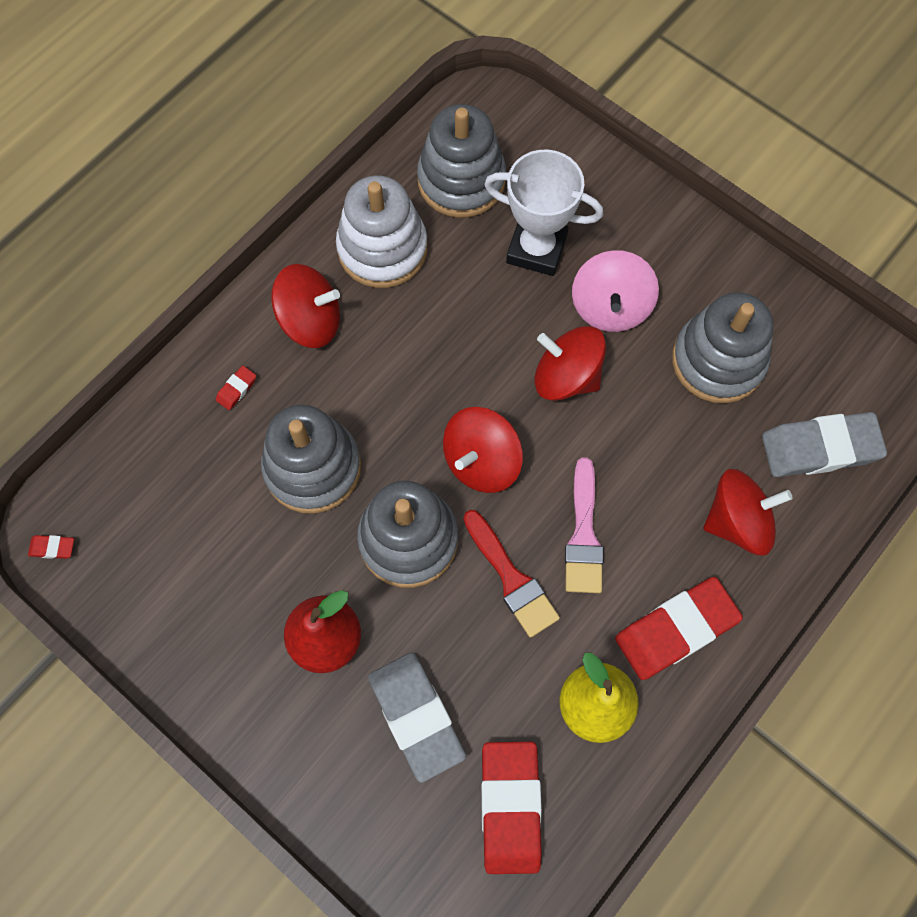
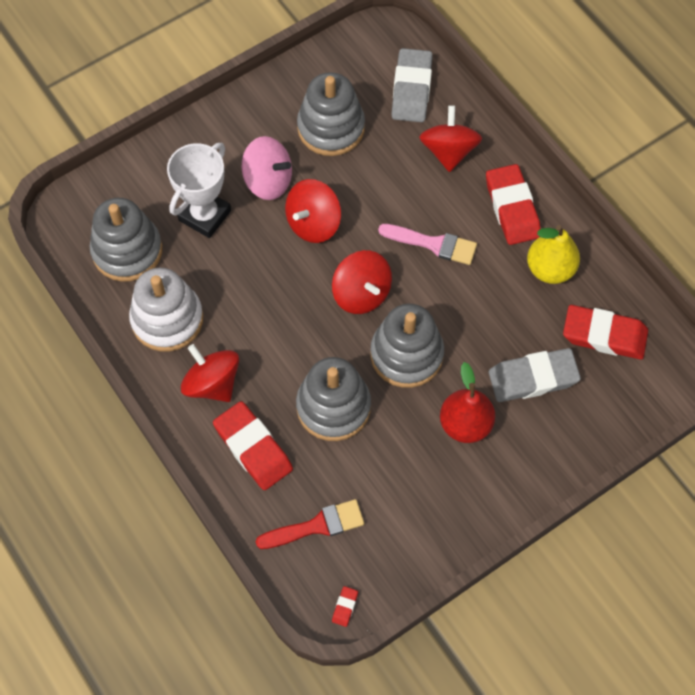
camera: 75 degrees left, 5 degrees down
red eraser [216,366,256,410] -> red eraser [213,401,293,490], size x2.47
red spinning top [271,264,340,348] -> red spinning top turned 60 degrees counterclockwise [181,344,239,402]
red brush [463,510,560,638] -> red brush moved to [256,499,364,549]

